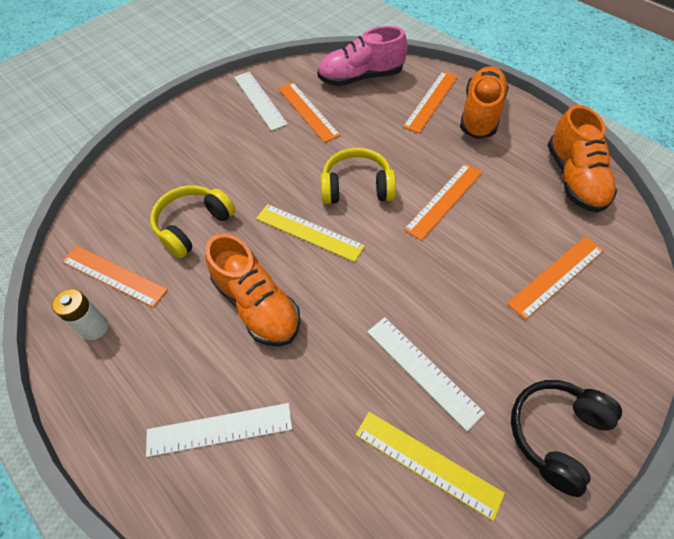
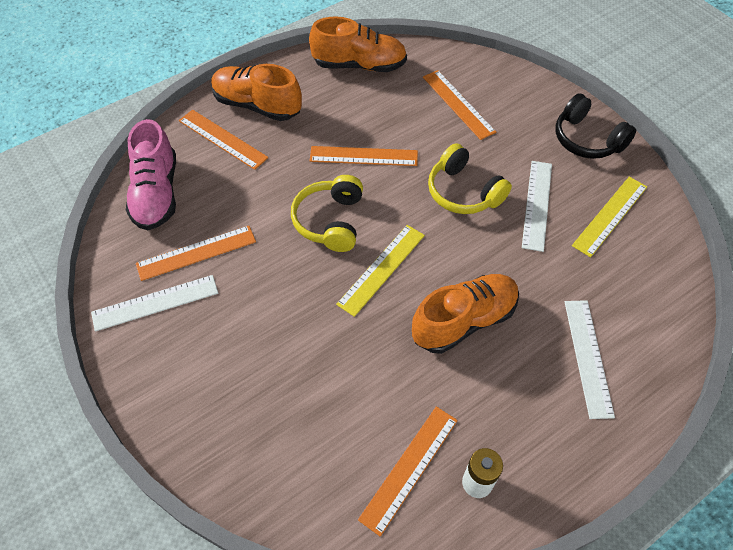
camera: 85 degrees left, 0 degrees up
yellow headphones [150,185,236,258] -> yellow headphones moved to [428,143,512,214]
white ruler [367,317,485,431] -> white ruler turned 45 degrees counterclockwise [522,161,552,252]
orange ruler [404,163,482,241] -> orange ruler turned 45 degrees counterclockwise [309,146,418,166]

